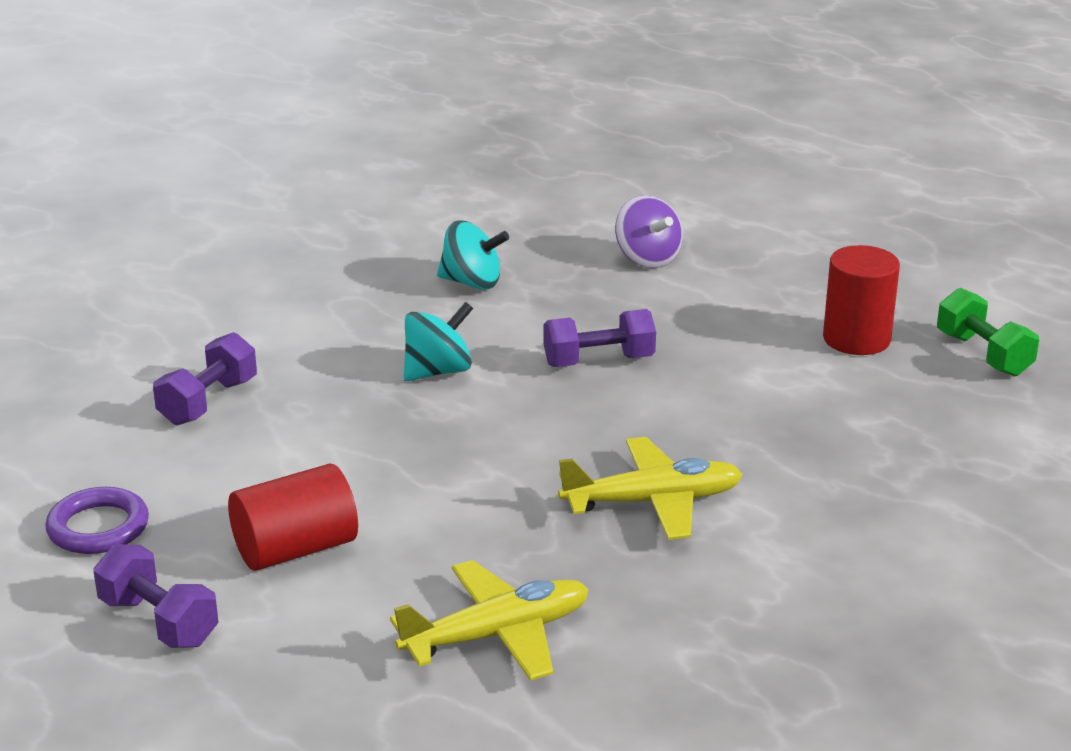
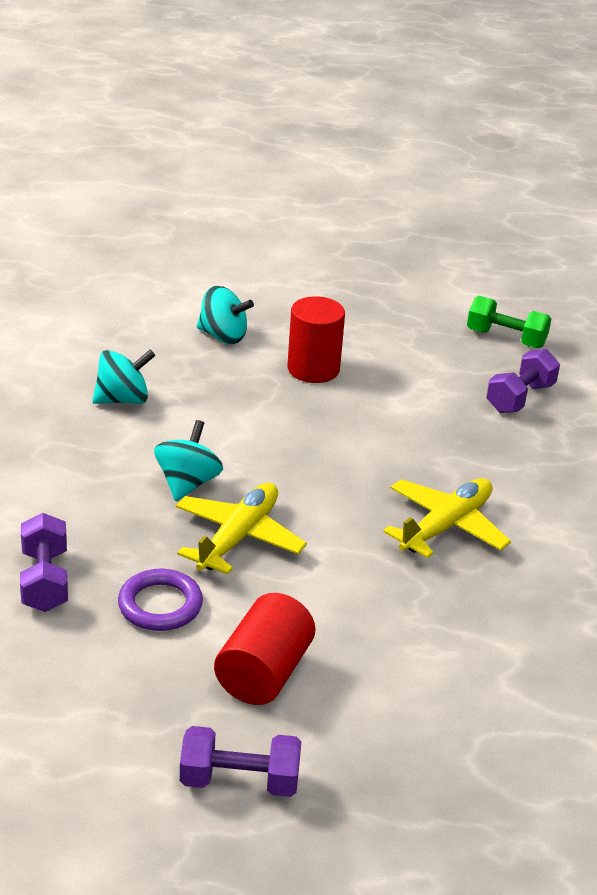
camera: 40 degrees left, 5 degrees up
purple ring [45,487,149,554] -> purple ring moved to [118,569,203,631]
yellow plane [390,560,589,681] -> yellow plane moved to [176,483,307,574]
purple dumbbell [543,309,656,367] -> purple dumbbell moved to [486,349,560,413]
purple spinning top [615,195,683,268] -> turquoise spinning top [197,286,254,344]
red cylinder [823,245,900,355] -> red cylinder moved to [287,296,345,383]

